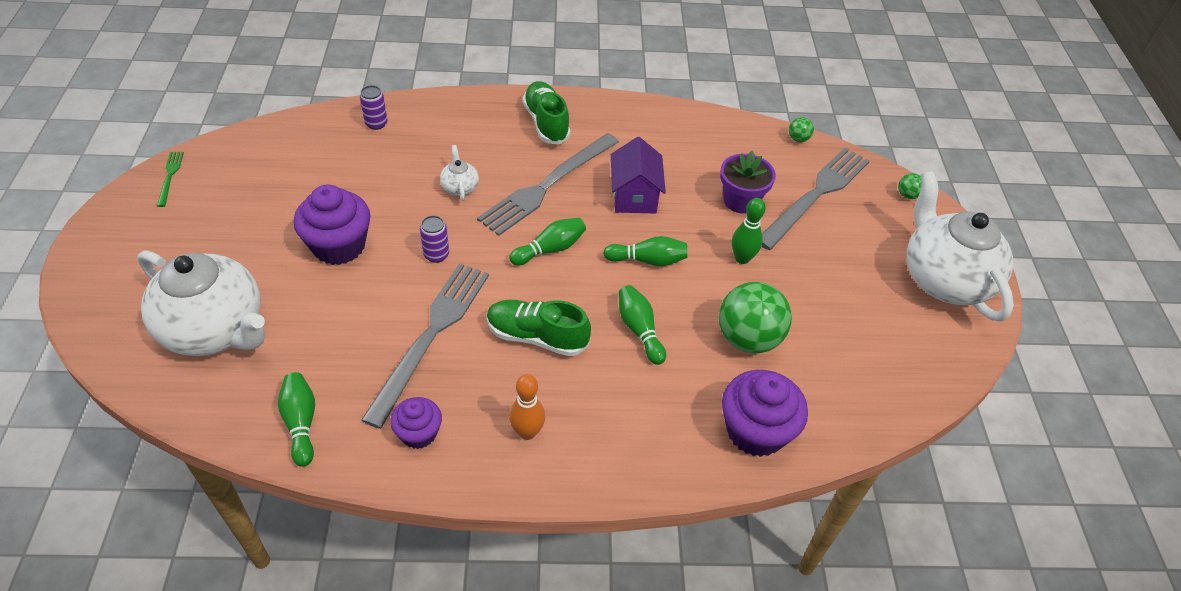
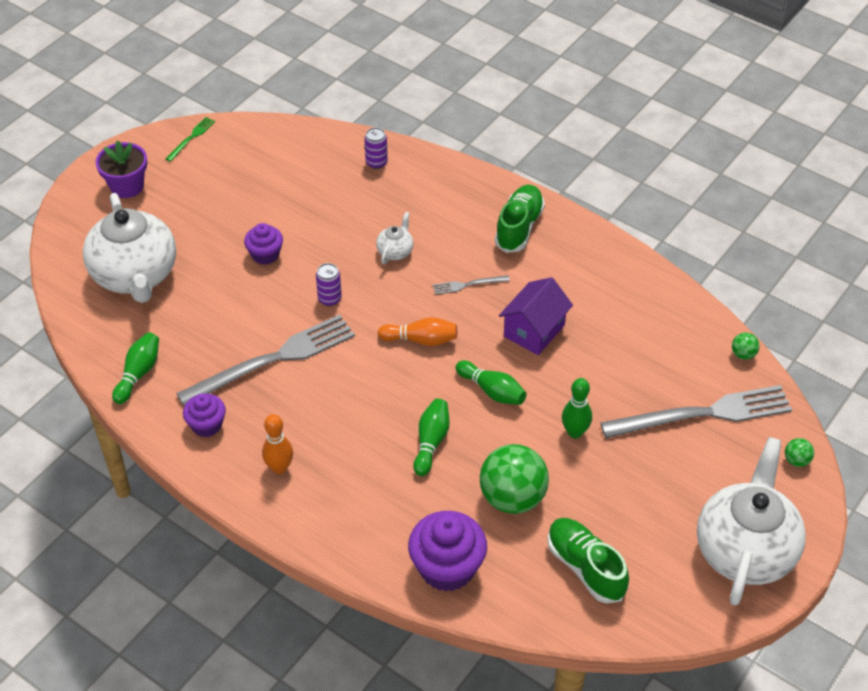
camera: 40 degrees right, 0 degrees up
purple cupcake [294,184,371,265] -> purple cupcake [244,223,283,265], size x0.59
grey fork [477,133,619,236] -> grey fork [433,275,510,295], size x0.43
green shoe [487,300,591,356] -> green shoe moved to [548,518,629,604]
green bowling pin [509,218,586,266] -> orange bowling pin [378,317,457,346]
purple flower pot [720,151,776,214] -> purple flower pot moved to [95,140,147,198]

